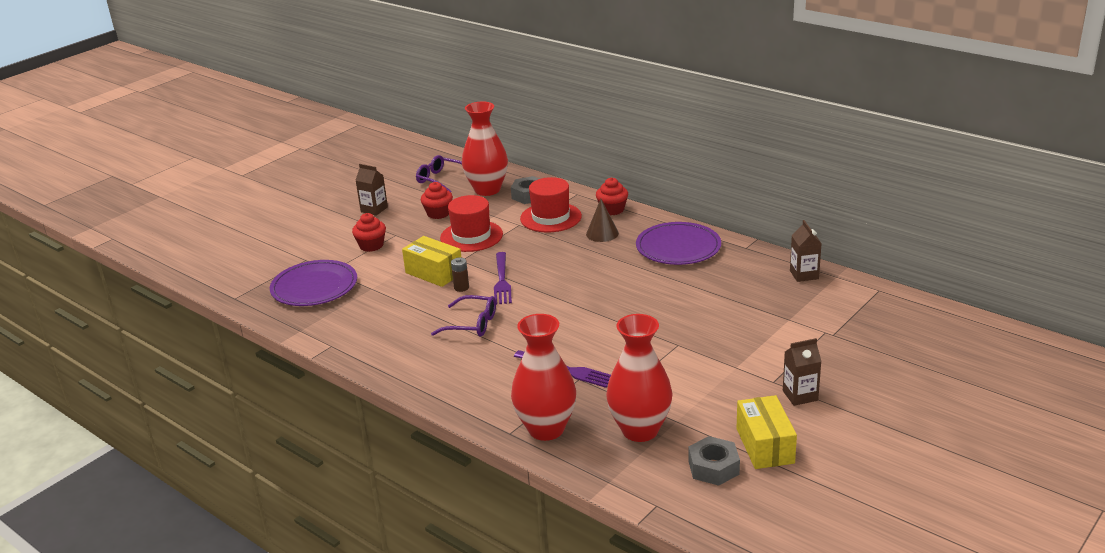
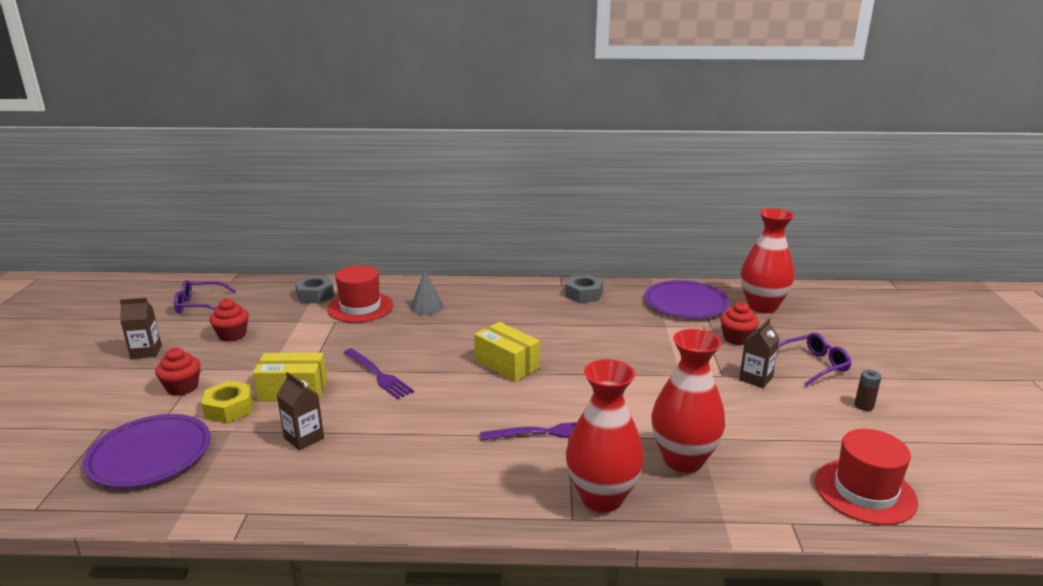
camera: 40 degrees left, 5 degrees down
purple glasses [431,295,496,337] -> purple glasses moved to [778,333,852,386]
red hat [440,195,503,252] -> red hat moved to [815,429,918,525]
brown battery [451,257,469,292] -> brown battery moved to [855,370,881,411]
red vase [462,101,508,196] -> red vase moved to [741,208,794,313]
brown cone [586,199,619,242] -> grey cone [410,270,444,315]
red cupcake [596,178,628,215] -> red cupcake moved to [720,302,759,345]
purple plate [636,222,721,265] -> purple plate moved to [644,280,730,319]
grey nut [688,436,740,486] -> grey nut moved to [565,275,603,303]
yellow box [736,395,797,469] -> yellow box moved to [474,322,540,382]
brown carton [790,220,822,282] -> brown carton moved to [277,372,324,450]
none -> yellow nut [202,381,253,423]

